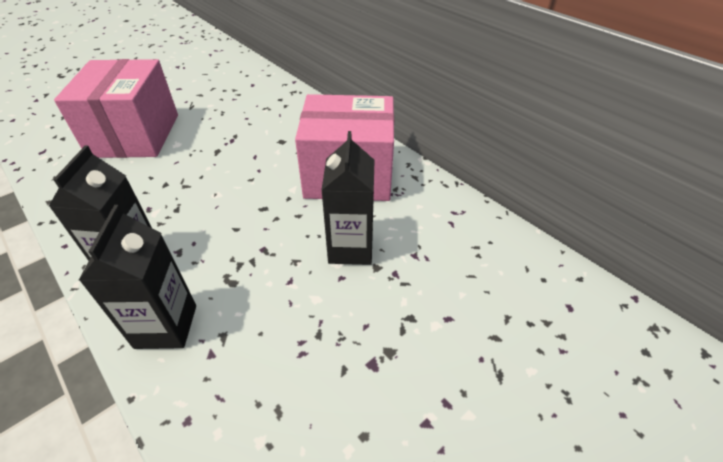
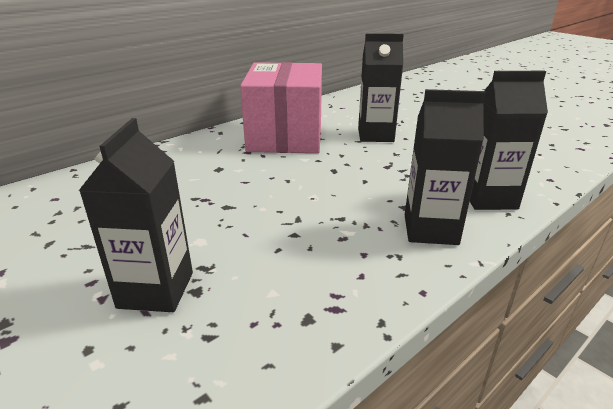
camera: 90 degrees left, 15 degrees down
pink box [54,59,178,158] -> black carton [79,118,193,312]

